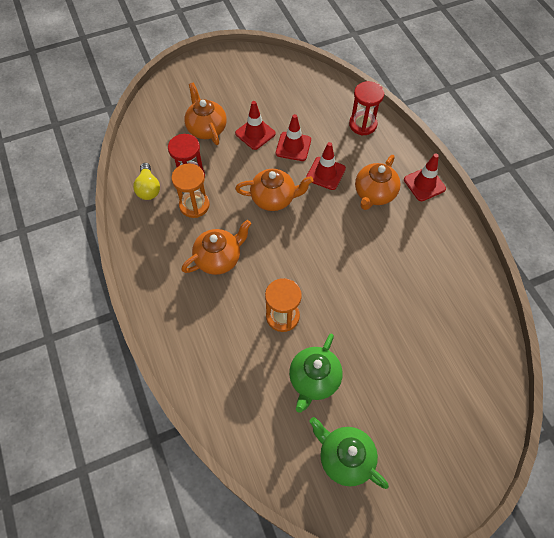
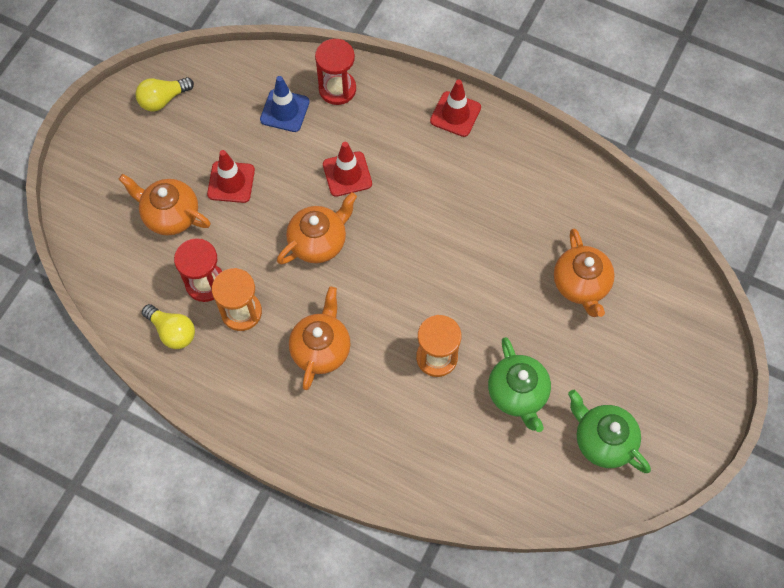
camera: 40 degrees left, 5 degrees up
red traffic cone [276,114,311,161] -> none
green teapot [309,417,389,489] -> green teapot turned 45 degrees clockwise [568,390,651,473]
orange teapot [355,155,401,210] -> orange teapot moved to [554,228,615,317]
none -> yellow light bulb [136,77,194,111]
none -> blue traffic cone [260,76,310,132]

